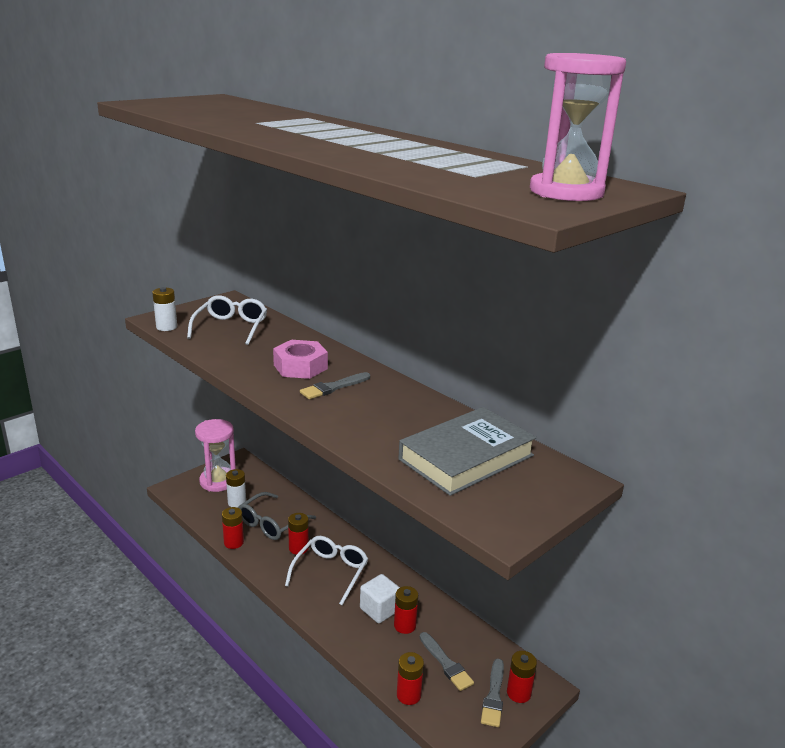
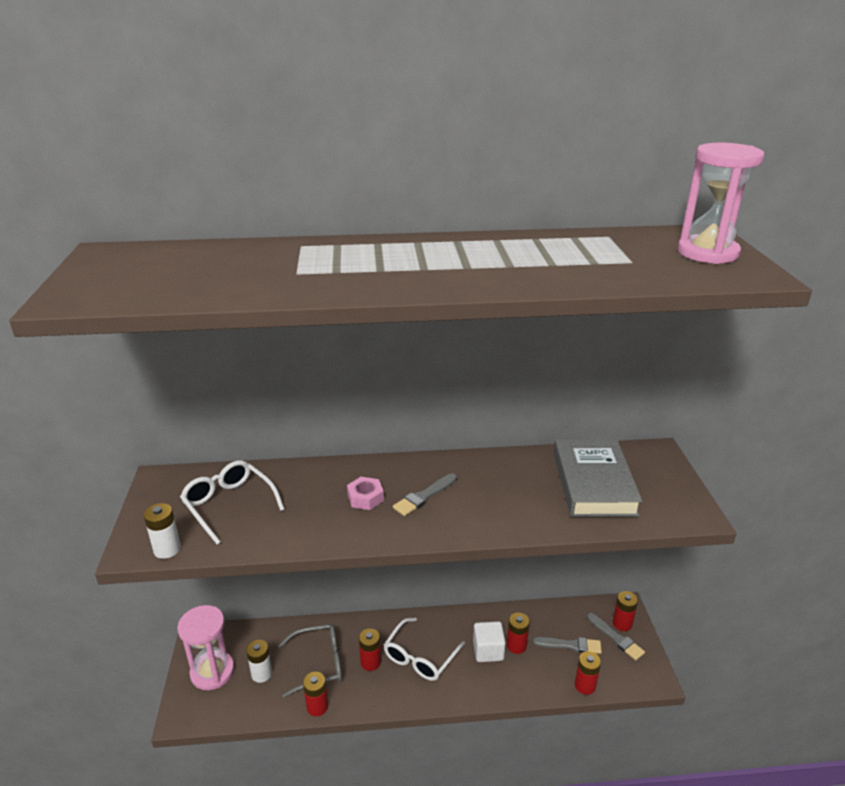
camera: 50 degrees left, 5 degrees up
grey glasses [238,492,316,540] -> grey glasses turned 90 degrees counterclockwise [278,624,342,698]
pink nut [273,340,328,379] -> pink nut [347,477,384,510], size x0.65
white glasses [285,536,368,605] -> white glasses turned 120 degrees counterclockwise [384,618,465,681]
grey brush [300,372,370,399] -> grey brush turned 45 degrees clockwise [393,473,457,516]

